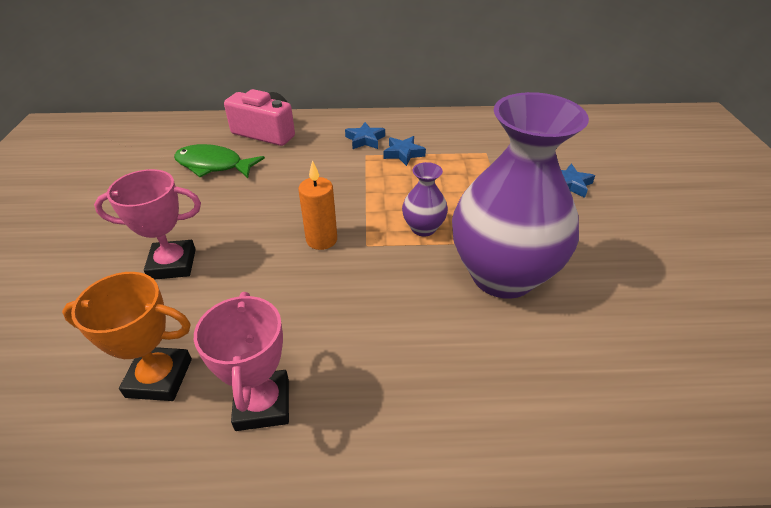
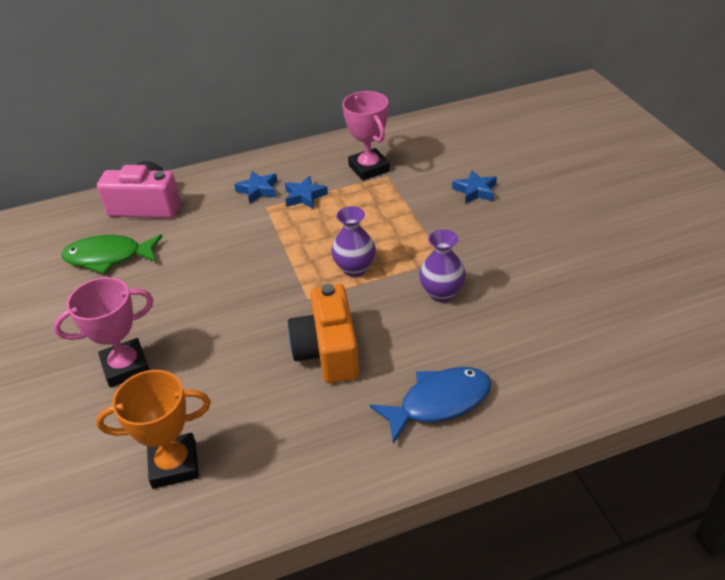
camera: 15 degrees left, 0 degrees up
pink trophy [194,292,289,431] -> pink trophy moved to [342,91,390,181]
orange candle [298,160,337,250] -> none
purple vase [452,92,589,299] -> purple vase [419,229,466,302], size x0.43
none -> orange camera [288,284,359,383]
none -> blue fish [370,367,491,444]

